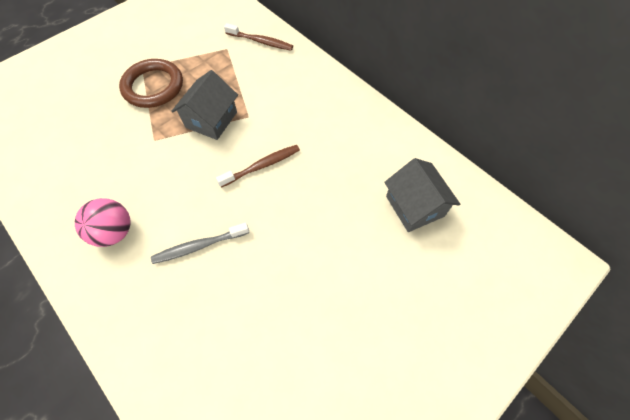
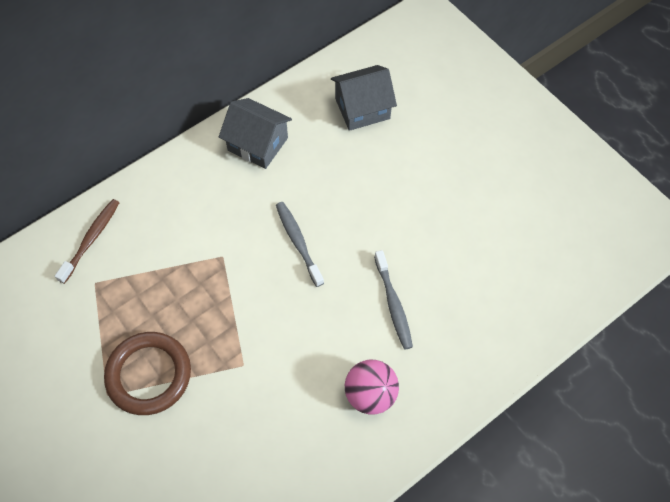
camera: 85 degrees left, 0 degrees up
grey house [171,70,238,140] -> grey house moved to [219,98,292,169]
brown toothbrush [216,145,300,187] -> grey toothbrush [276,202,324,287]

